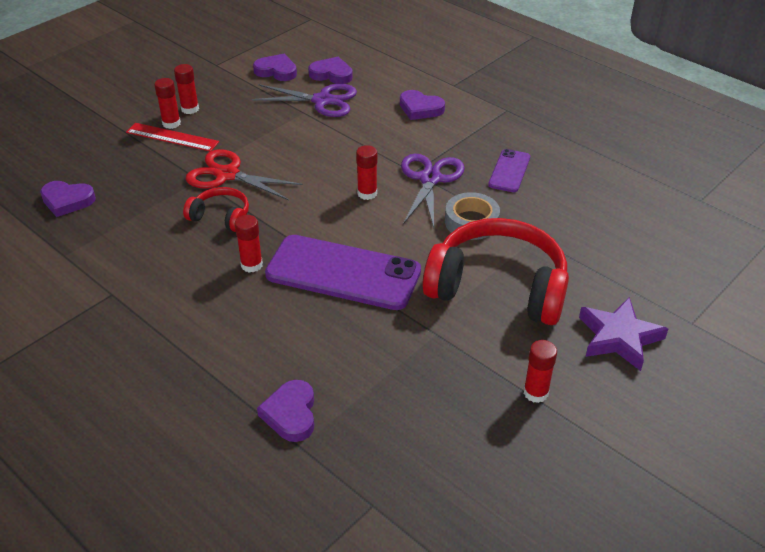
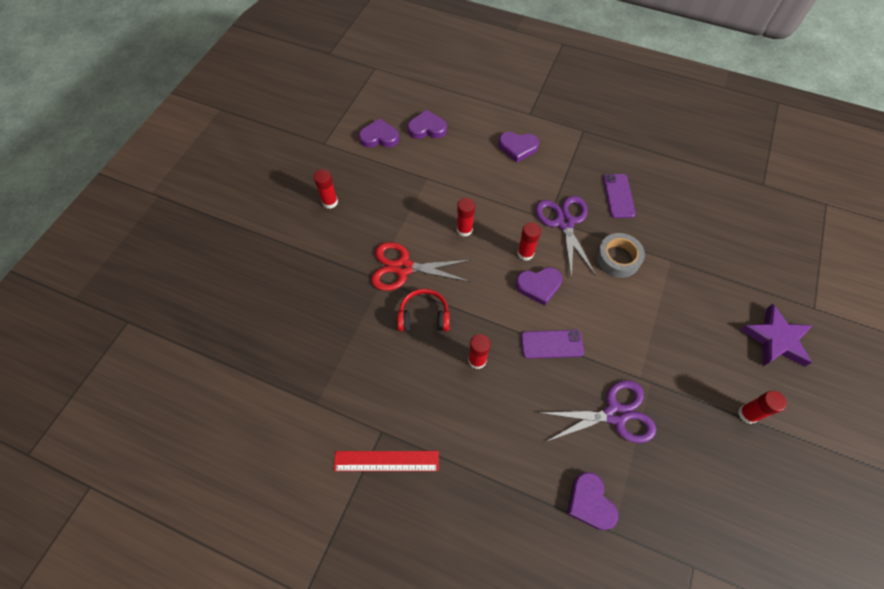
camera: 20 degrees left, 20 degrees up
purple heart [40,181,96,217] -> purple heart moved to [516,267,562,306]
red ruler [126,123,219,151] -> red ruler moved to [334,451,439,471]
red glue stick [154,78,181,129] -> red glue stick moved to [457,198,475,237]
purple scissors [252,84,357,117] -> purple scissors moved to [540,380,656,443]
purple phone [265,235,421,310] -> purple phone [521,330,584,359], size x0.50
red headphones [423,218,569,325] -> none

